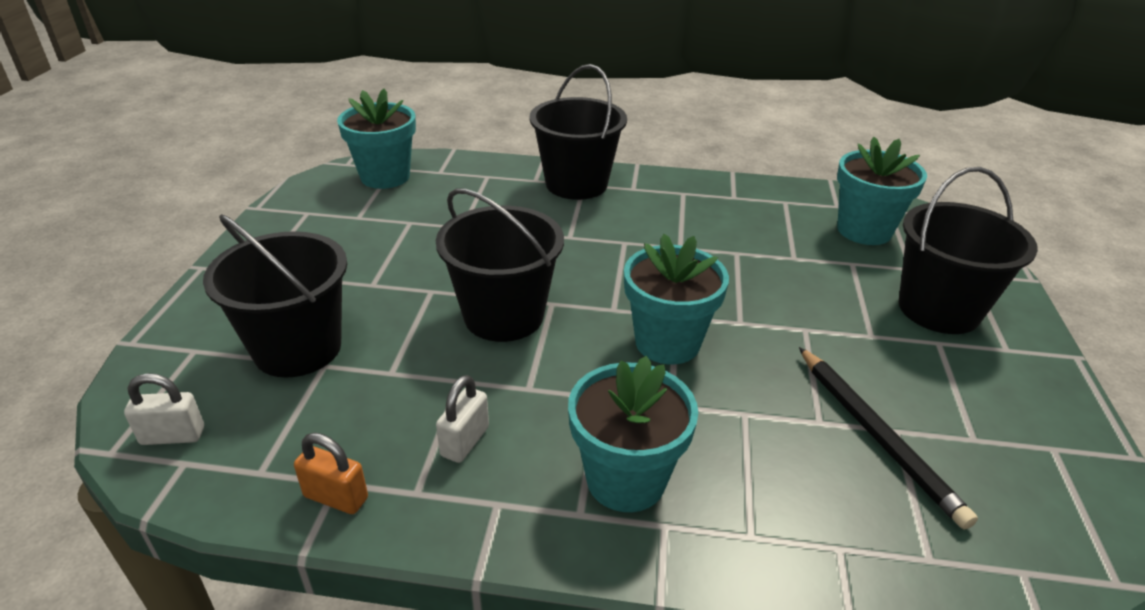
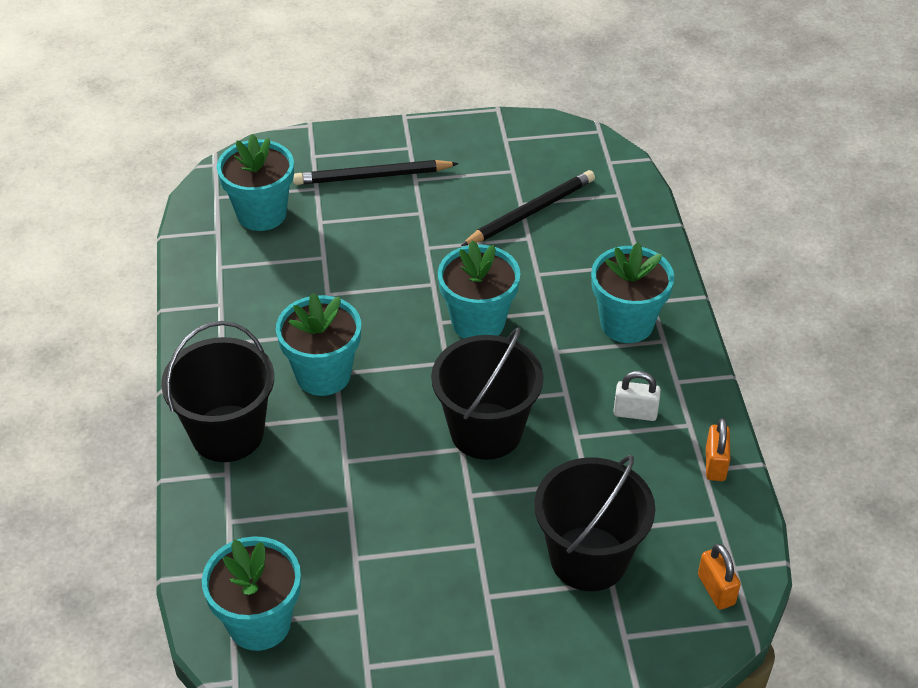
camera: 105 degrees left, 10 degrees up
white padlock [124,373,204,445] -> orange padlock [698,544,741,609]
black bucket [898,167,1038,334] -> black pencil [293,160,459,185]
none -> turquoise flower pot [276,293,361,396]

